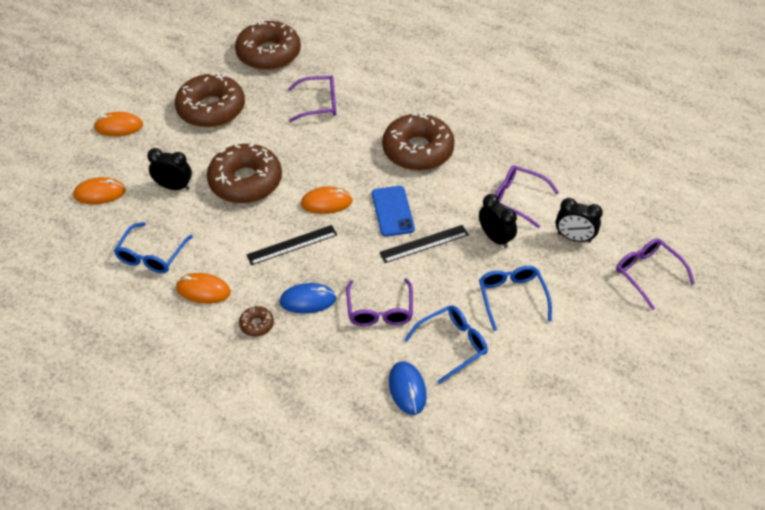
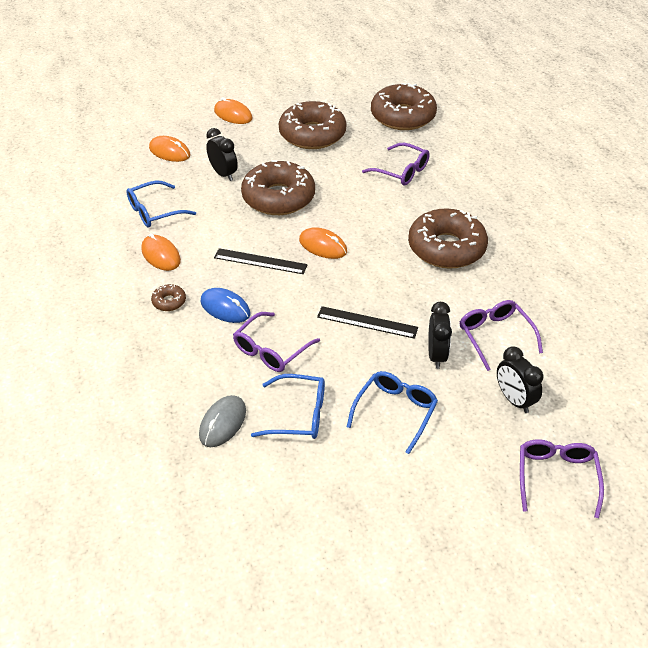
camera: 40 degrees right, 5 degrees down
blue phone [372,186,415,237] -> none
blue mouse [389,361,427,415] -> grey mouse [199,395,246,447]

